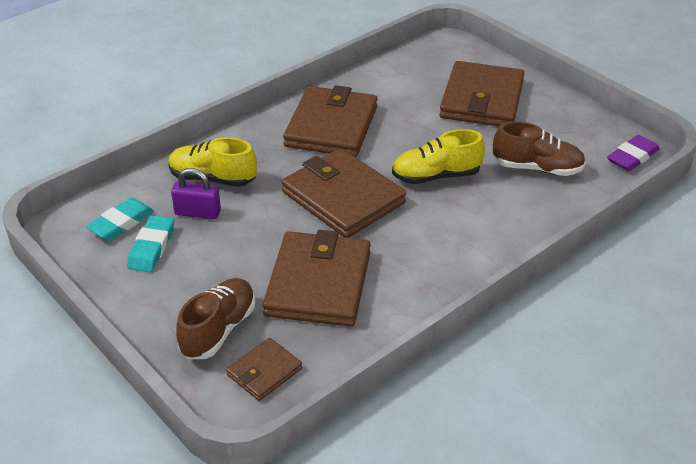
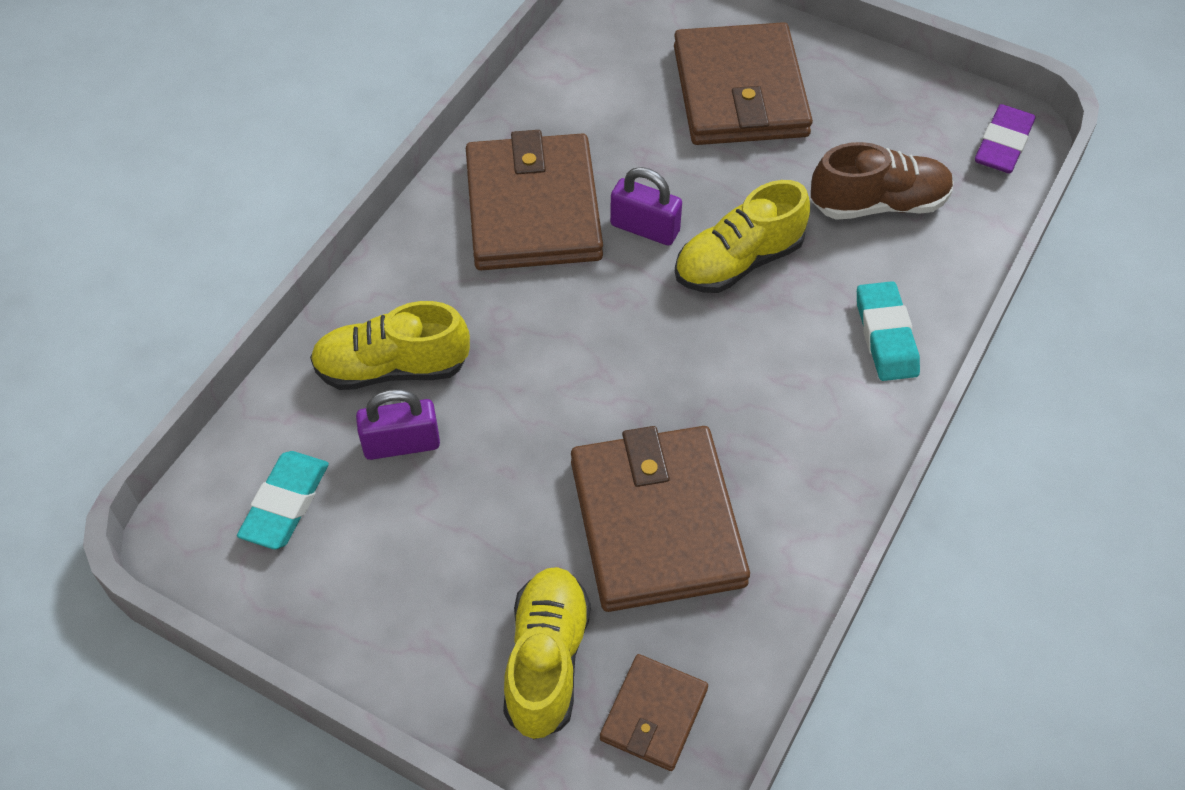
camera: 20 degrees left, 15 degrees up
turquoise eraser [127,215,174,272] -> turquoise eraser moved to [857,281,920,381]
brown shoe [176,278,255,359] -> yellow shoe [503,567,591,739]
brown wallet [281,148,406,238] -> none
none -> purple padlock [610,167,682,246]

